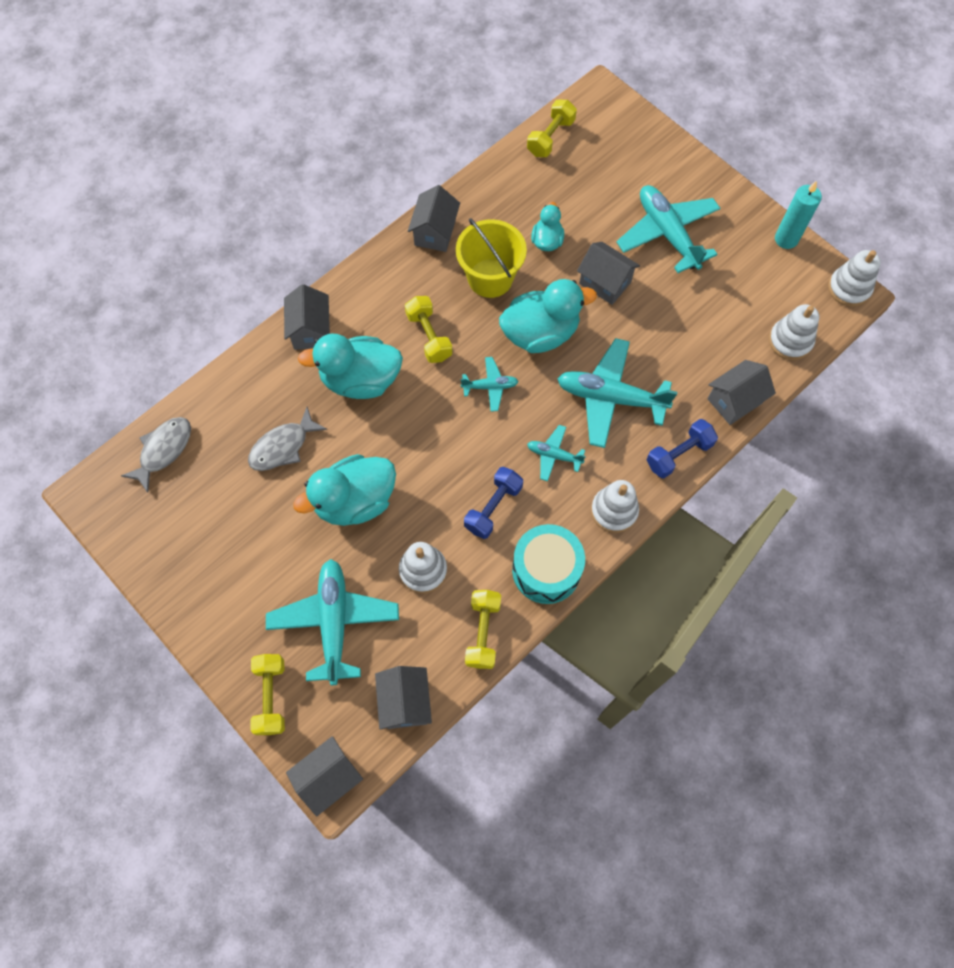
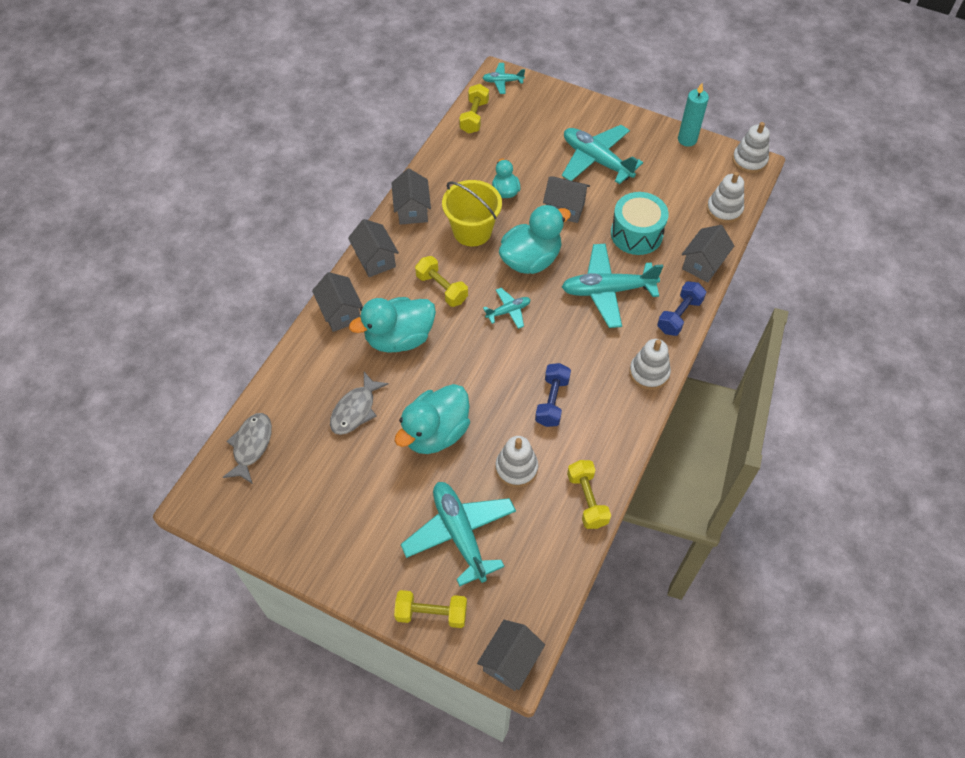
camera: 20 degrees left, 10 degrees down
yellow dumbbell [250,654,285,735] -> yellow dumbbell turned 60 degrees counterclockwise [394,590,467,628]
grey house [375,666,432,730] -> grey house moved to [348,219,399,277]
turquoise drum [512,524,585,604] -> turquoise drum moved to [611,192,669,255]
turquoise plane [527,425,586,481] -> turquoise plane moved to [483,63,525,94]

